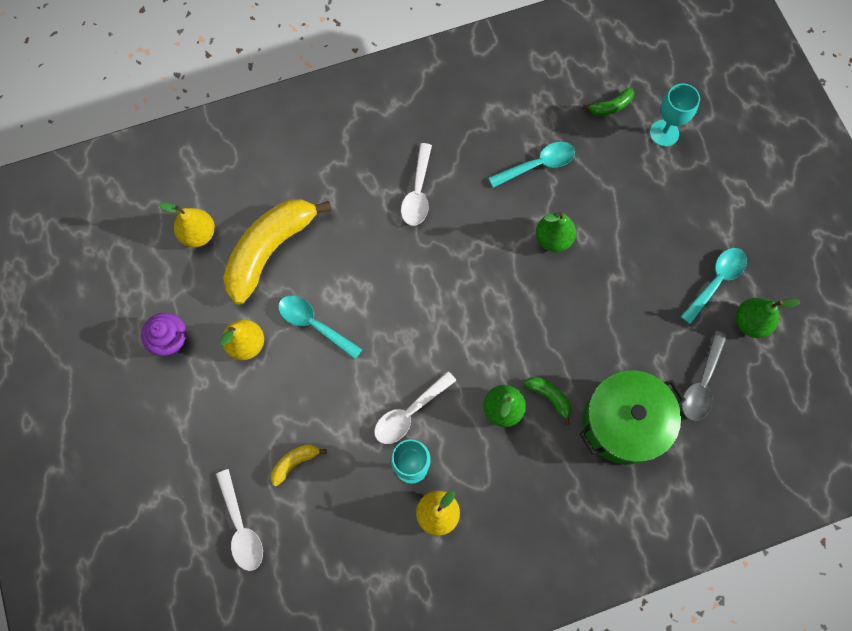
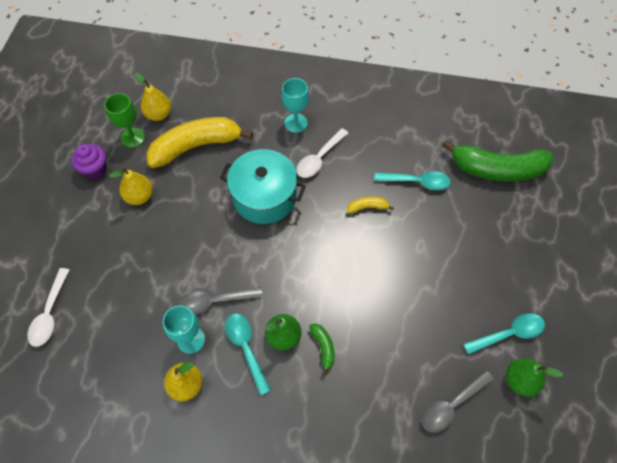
camera: 30 degrees right, 10 degrees down
yellow banana [270,444,327,486] -> yellow banana moved to [347,197,394,213]
turquoise spoon [278,295,363,359] -> turquoise spoon moved to [225,314,271,396]
white spoon [374,371,457,444] -> grey spoon [179,287,263,315]
green pear [536,212,576,252] -> none
green pot [580,370,686,465] -> none
green banana [583,88,634,116] -> green banana [442,139,553,181], size x2.37
turquoise goblet [650,84,700,147] -> turquoise goblet moved to [281,78,309,133]
none -> green goblet [104,93,145,148]
none -> turquoise pot [220,149,306,224]

